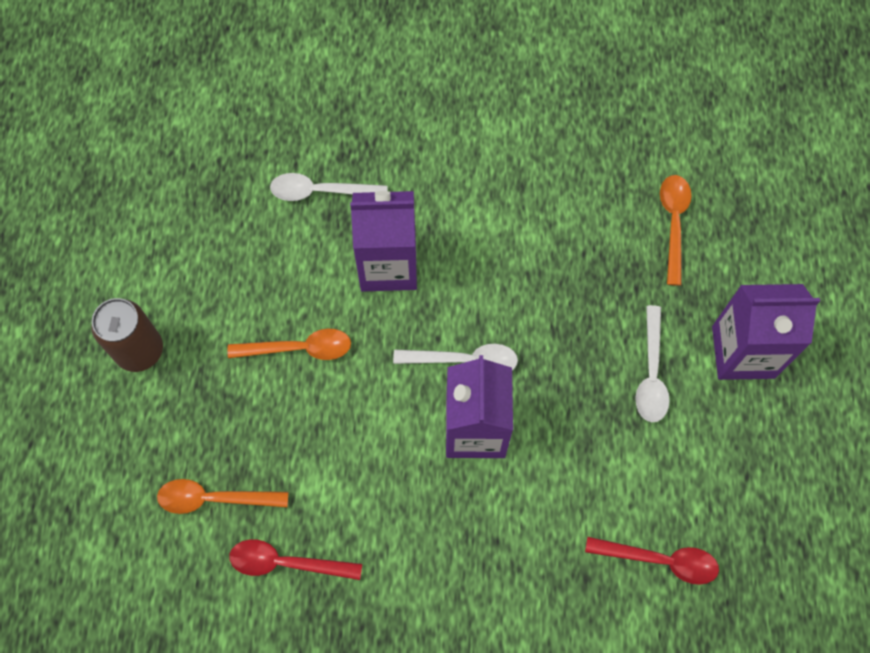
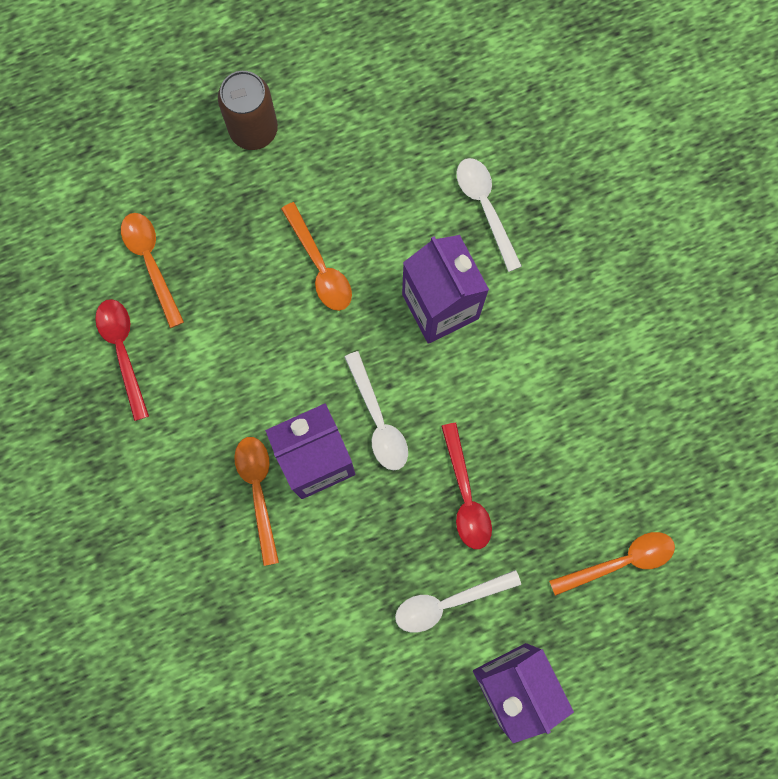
camera: 65 degrees right, 10 degrees up
red spoon [585,537,719,585] -> red spoon moved to [441,423,492,549]
none -> orange spoon [234,437,279,566]

